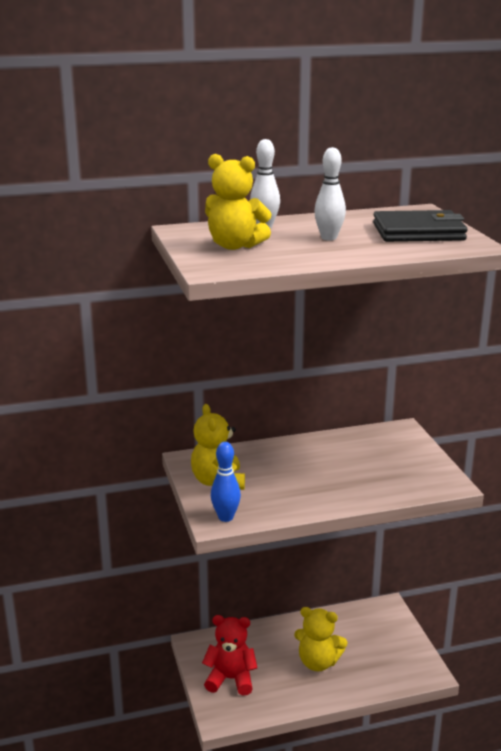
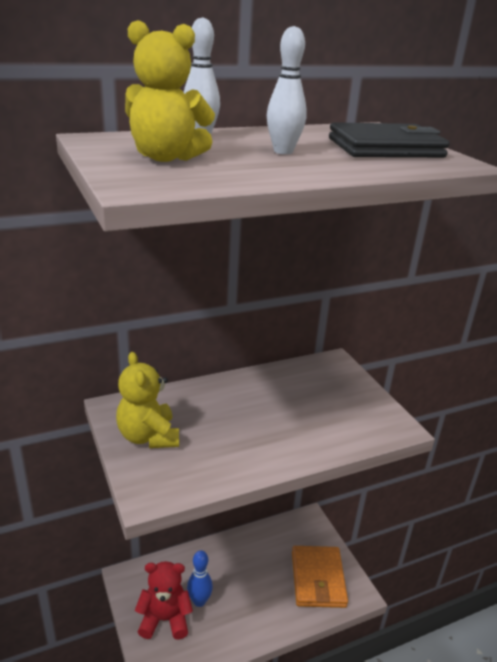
camera: 10 degrees left, 5 degrees up
blue bowling pin [211,442,241,522] -> blue bowling pin moved to [187,550,213,607]
yellow teddy bear [294,607,348,671] -> none
none -> orange wallet [292,546,348,608]

